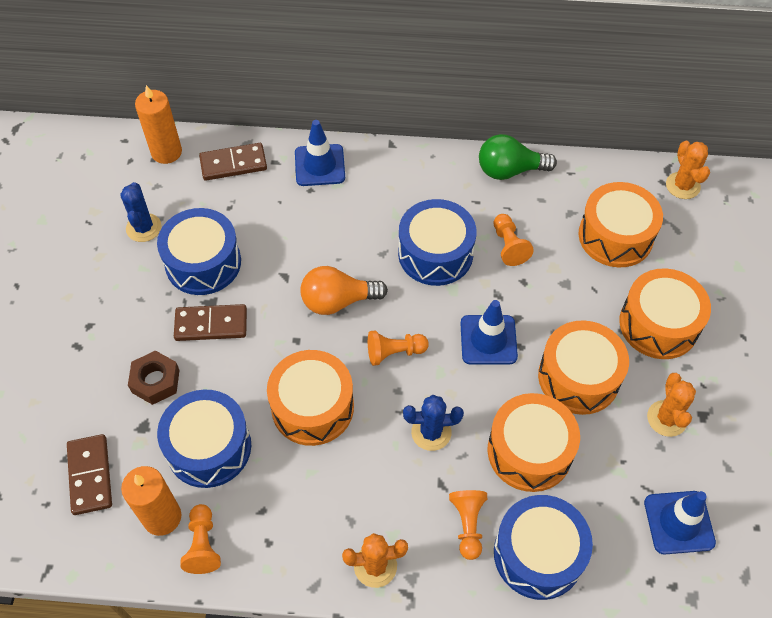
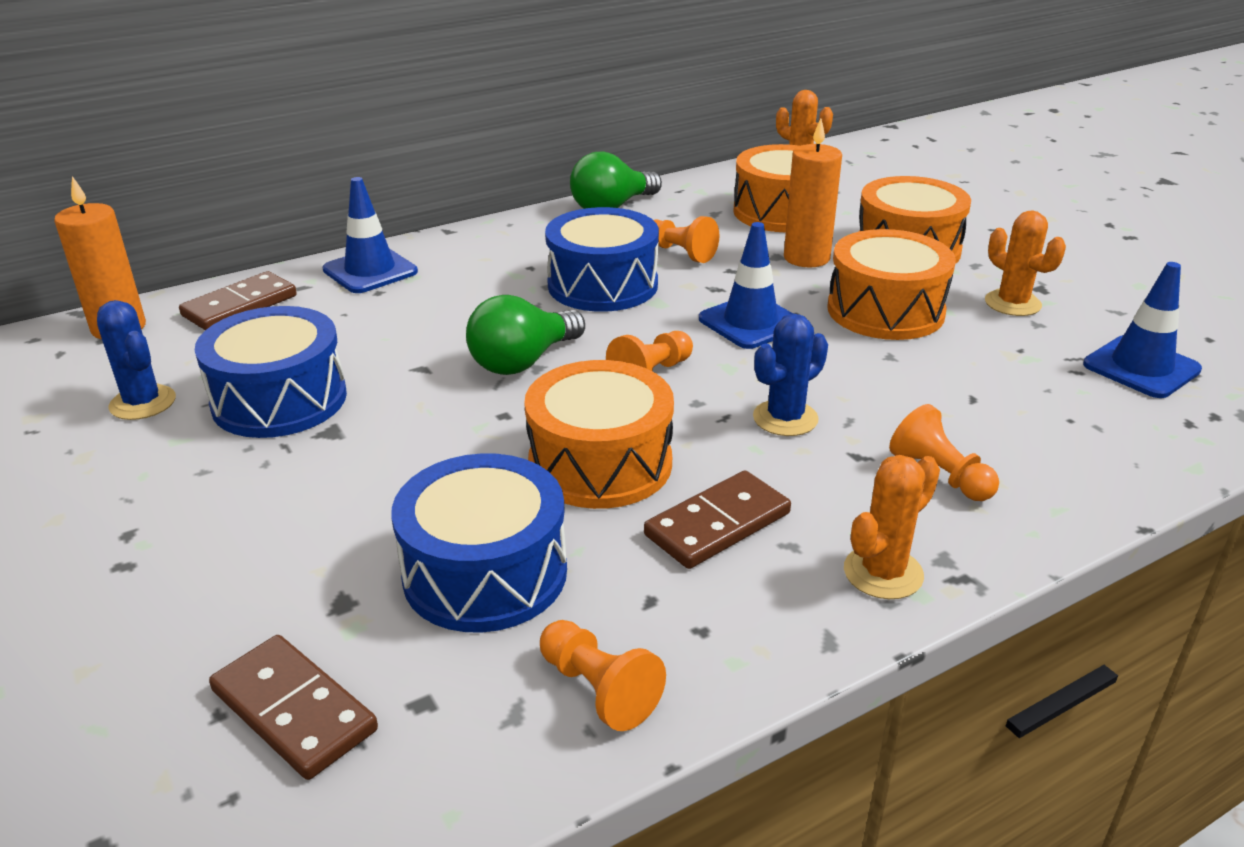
camera: 35 degrees left, 25 degrees down
orange candle [121,466,181,536] -> orange candle moved to [784,119,842,267]
brown nut [128,350,180,405] -> none
brown domino [174,304,247,341] -> brown domino moved to [644,471,791,569]
orange light bulb [300,266,388,315] -> green light bulb [466,295,585,375]
orange drum [488,393,580,492] -> none
blue drum [494,495,593,600] -> none

